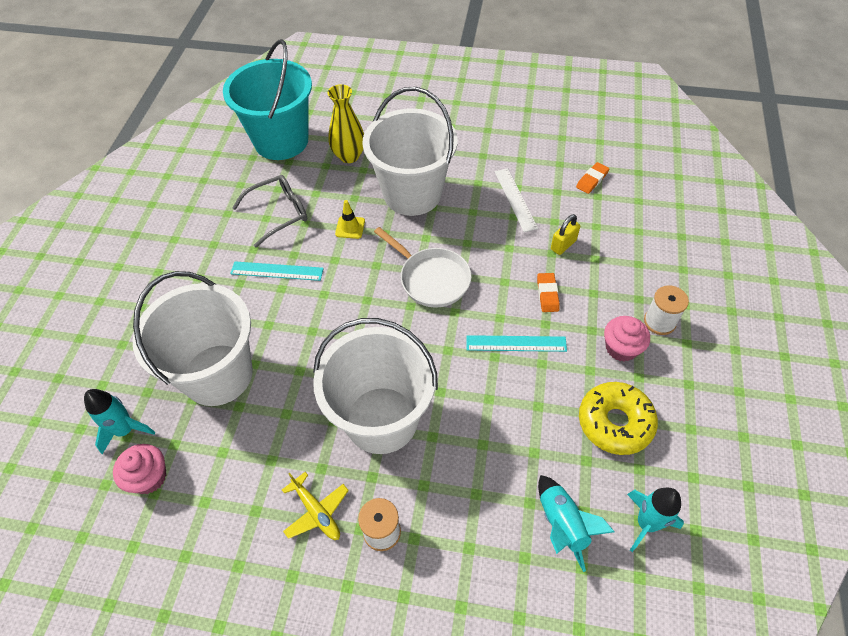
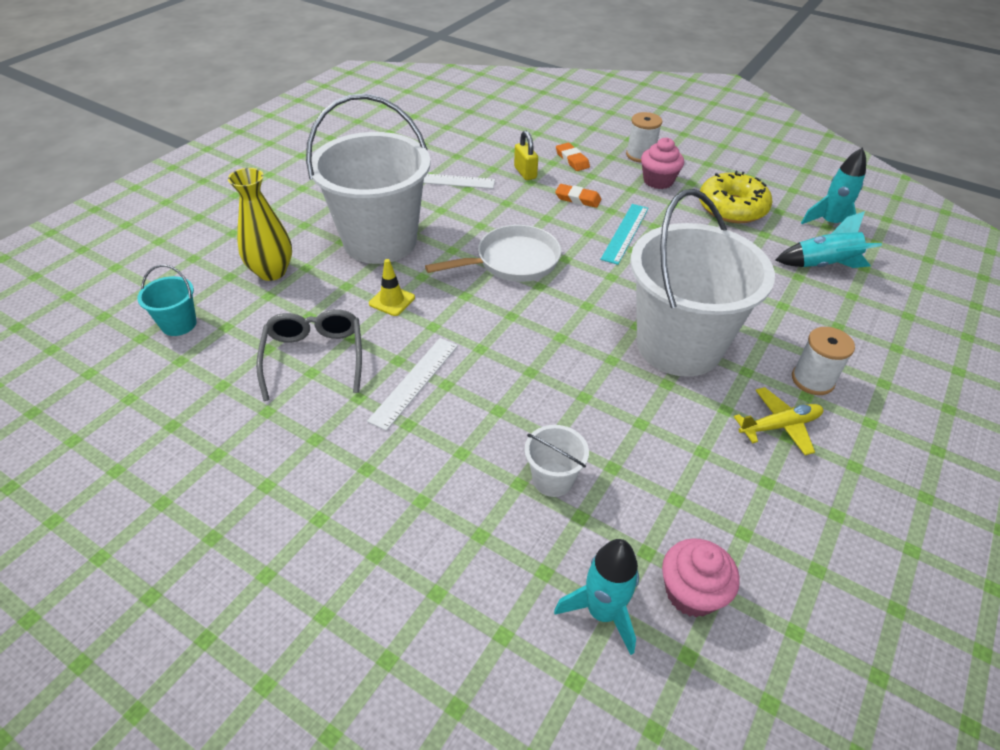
camera: 70 degrees left, 10 degrees down
white bucket [133,271,253,406] -> white bucket [525,425,589,497], size x0.41
turquoise bucket [223,39,312,160] -> turquoise bucket [137,265,197,336], size x0.41
turquoise ruler [230,261,324,281] -> white ruler [367,338,458,431]
orange eraser [576,162,609,194] -> orange eraser moved to [556,143,590,171]

